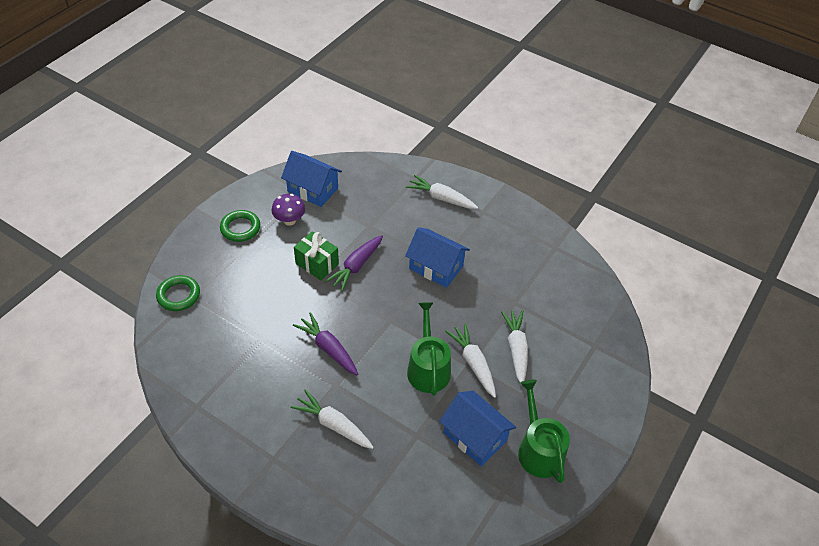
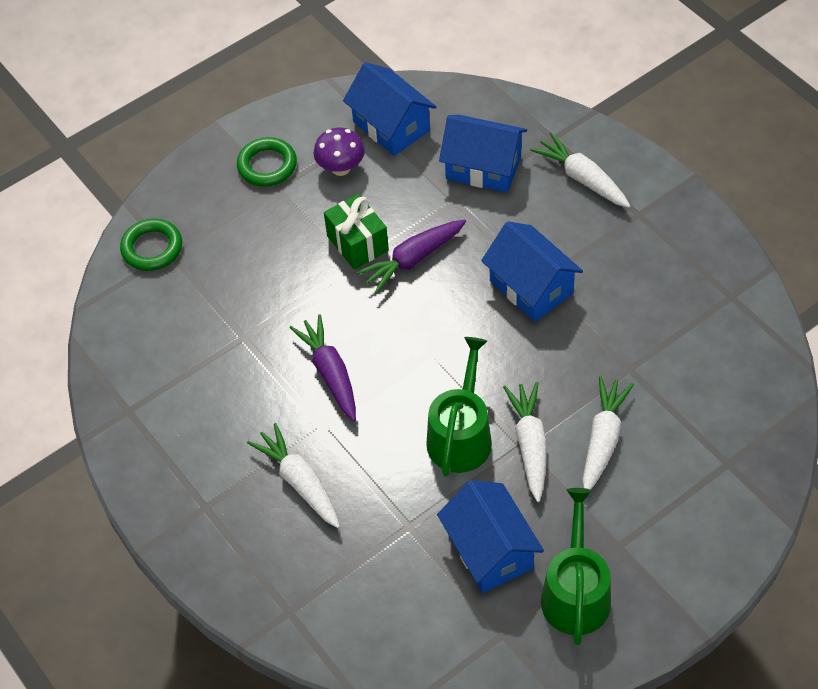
camera: 25 degrees right, 5 degrees up
none -> blue house [439,115,527,192]

